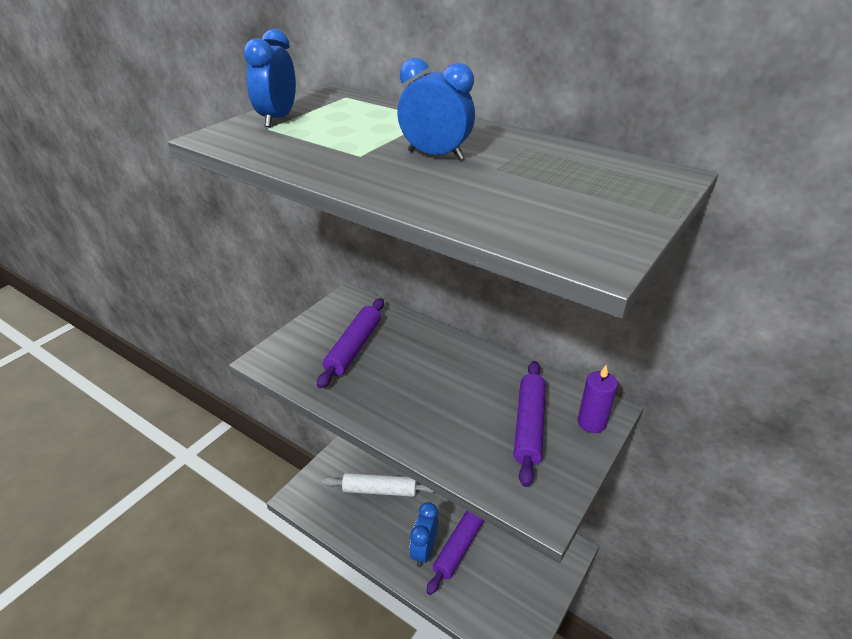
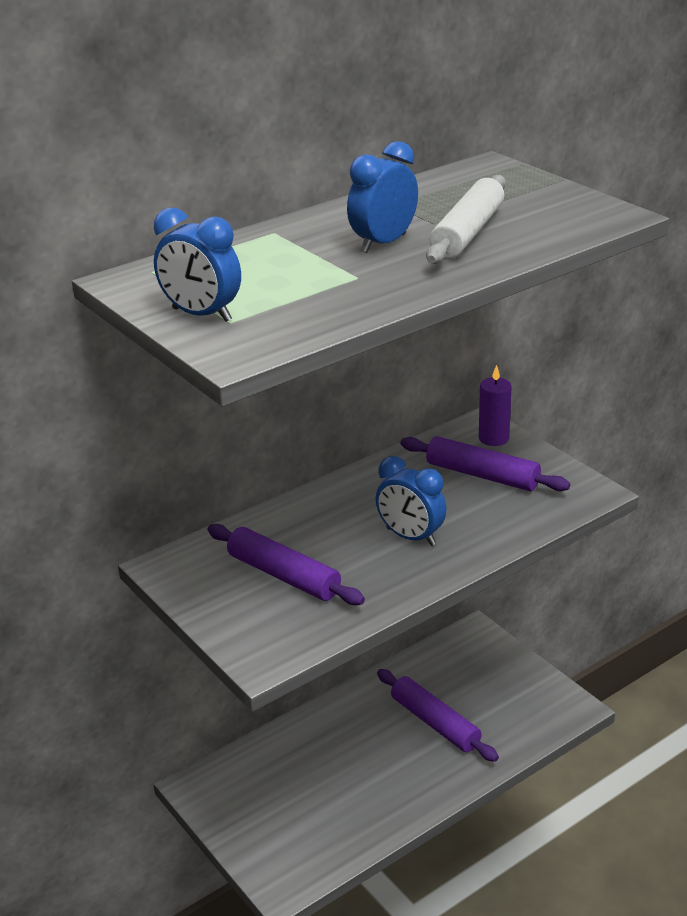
camera: 70 degrees left, 5 degrees down
white rolling pin [322,473,434,497] -> white rolling pin moved to [426,175,506,264]
blue clock [409,502,438,567] -> blue clock moved to [376,456,447,546]

